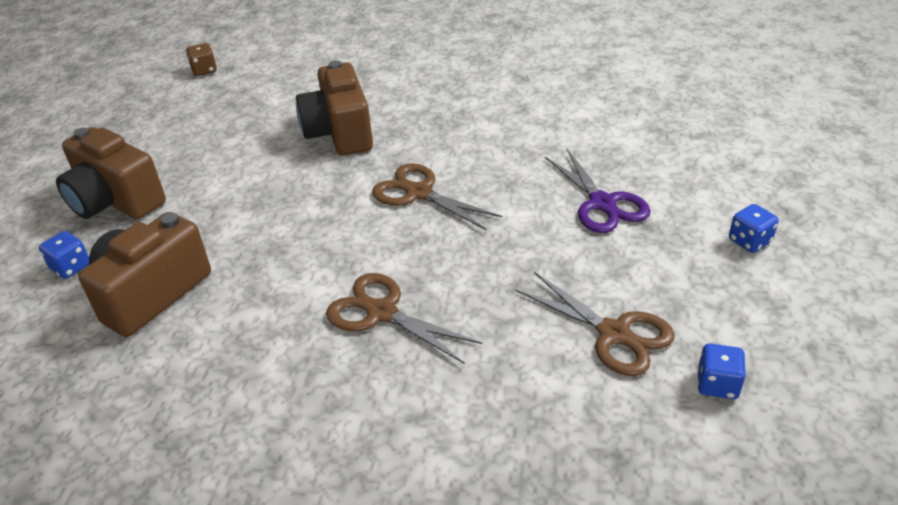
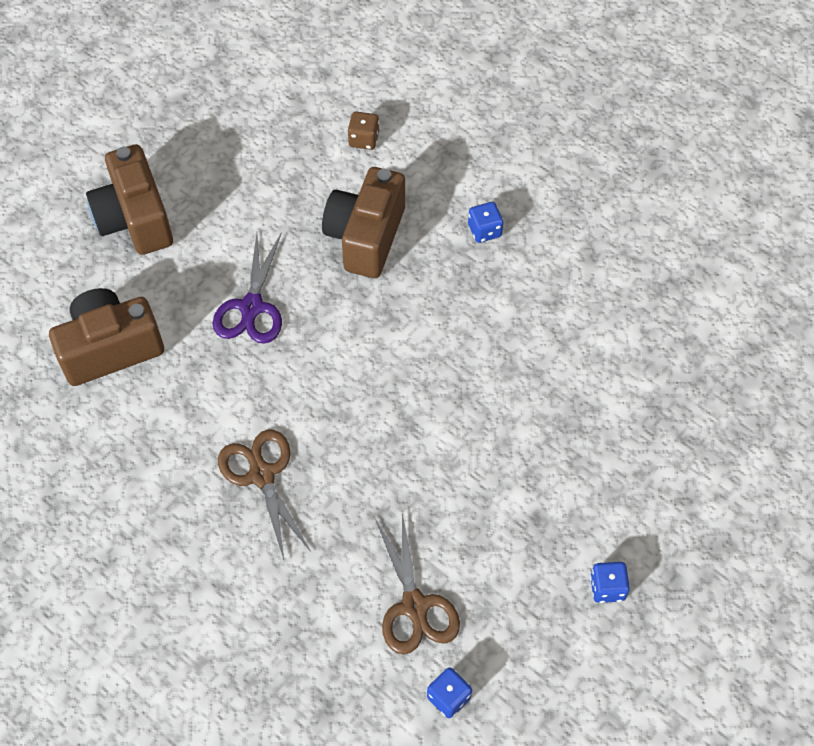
camera: 30 degrees right, 20 degrees up
blue dice [39,231,89,279] -> blue dice moved to [468,202,503,243]
brown dice [186,43,217,76] -> brown dice moved to [347,111,379,150]
brown scissors [372,163,503,231] -> none
purple scissors [545,149,651,233] -> purple scissors moved to [213,232,282,344]

